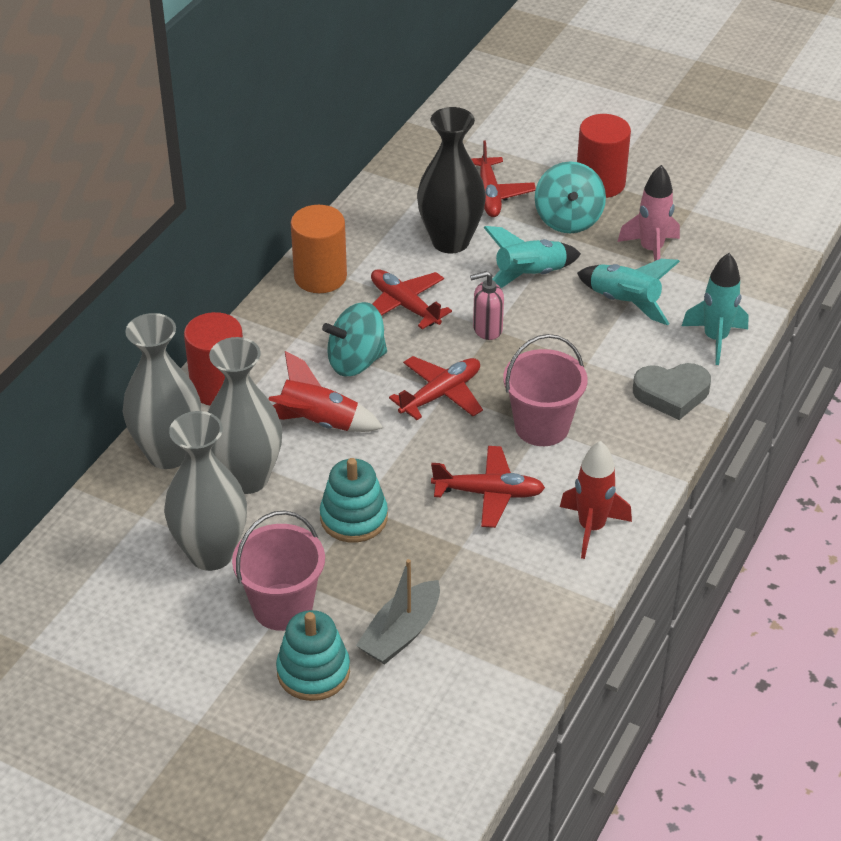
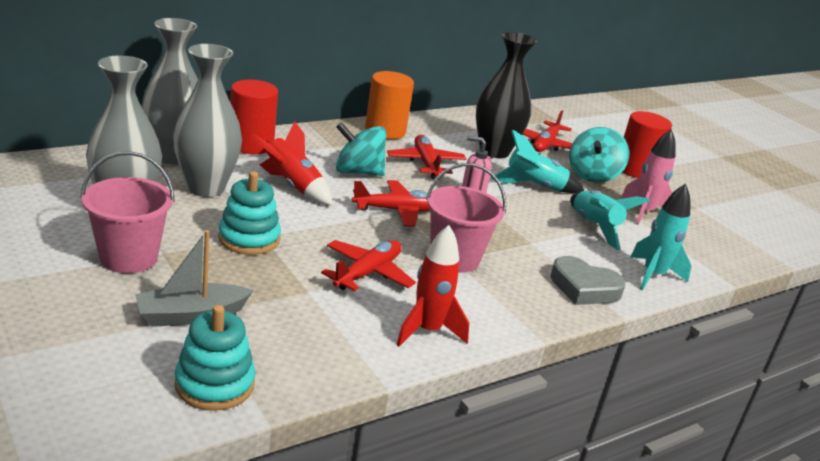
camera: 25 degrees right, 15 degrees down
turquoise stacking toy [276,610,350,701] -> turquoise stacking toy moved to [174,305,255,411]
red plane [431,446,545,528] -> red plane turned 90 degrees counterclockwise [321,240,416,291]

